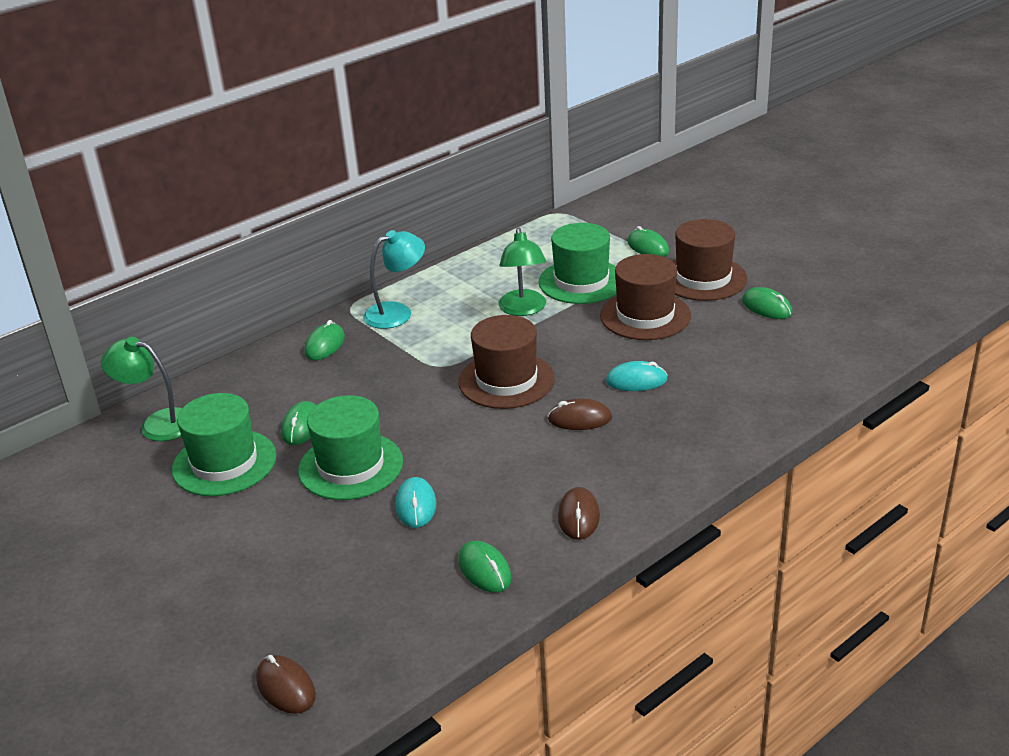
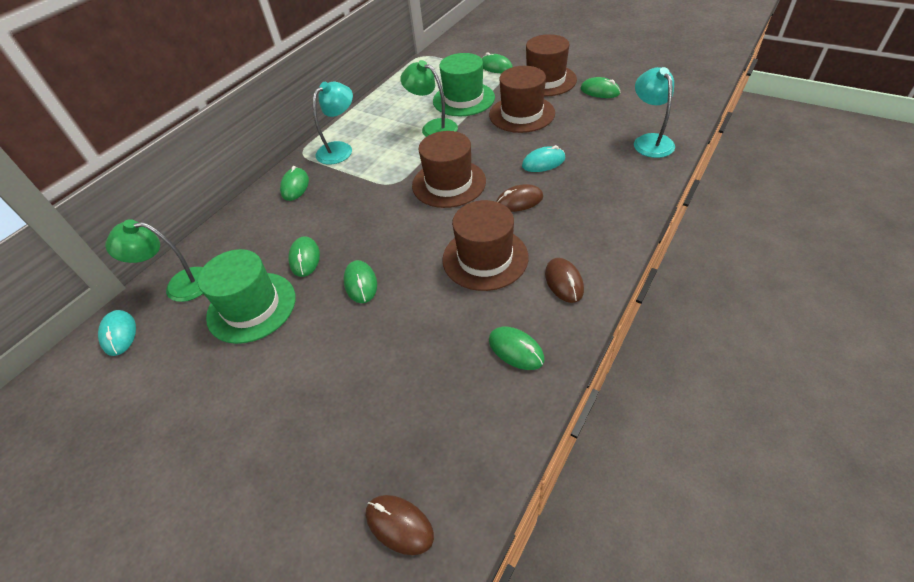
camera: 15 degrees left, 15 degrees up
green hat [298,395,403,500] -> green mouse [344,260,377,303]
turquoise mouse [395,477,436,528] -> turquoise mouse moved to [98,310,136,356]
green lamp [498,227,546,316] -> green lamp turned 150 degrees clockwise [400,60,458,137]
none -> brown hat [442,200,528,291]
none -> turquoise lamp [634,67,675,158]

